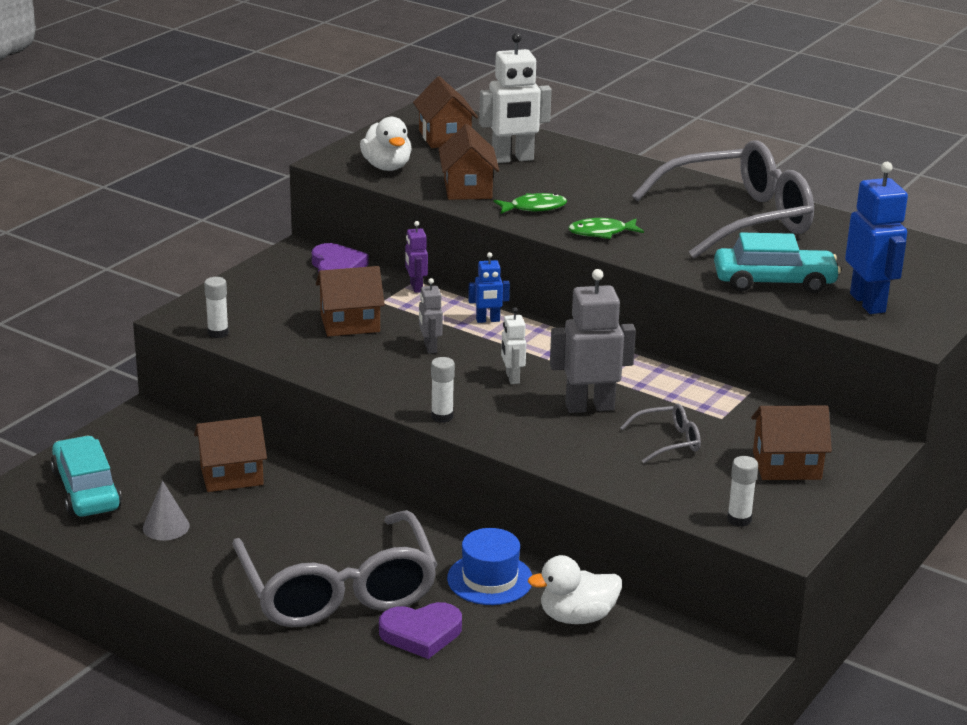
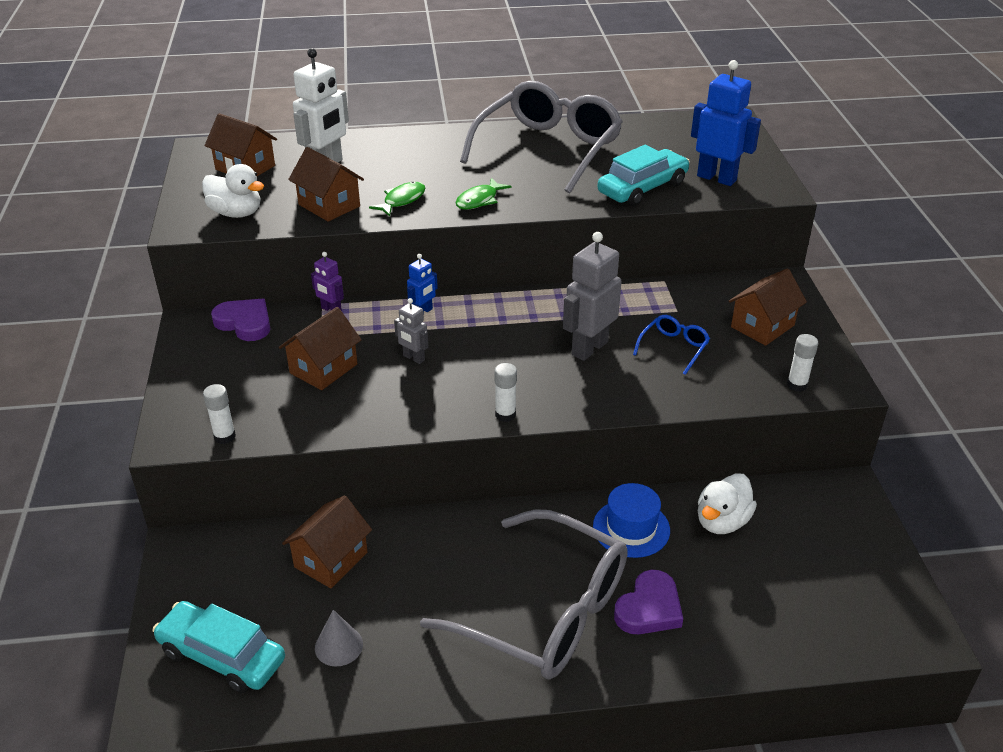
camera: 40 degrees left, 10 degrees up
white robot [501,307,526,384] -> none
grey glasses [620,403,701,463] -> blue glasses [633,315,710,375]

